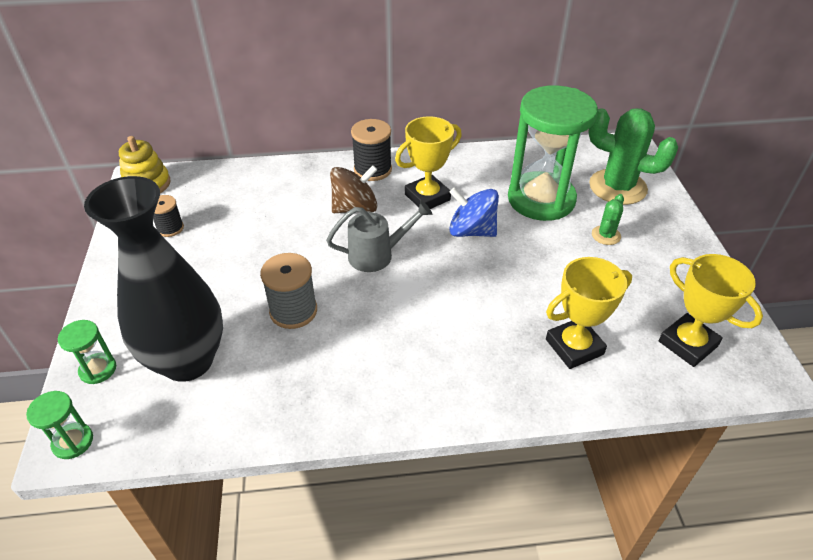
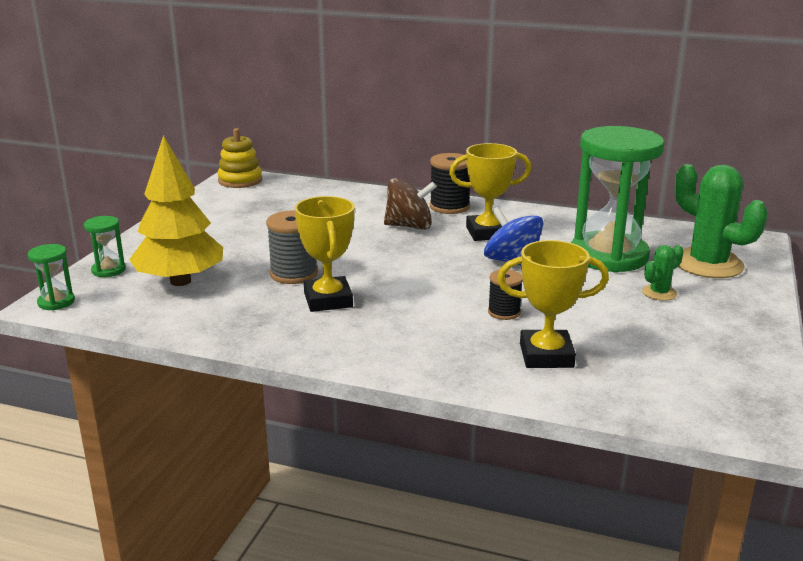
camera: 25 degrees right, 20 degrees down
black vase [84,176,223,382] -> yellow tree [129,135,223,286]
black spool [153,195,184,237] -> black spool moved to [488,270,523,320]
grey watering can [326,201,432,272] -> none
yellow trophy [659,254,763,367] -> yellow trophy moved to [295,196,355,312]

